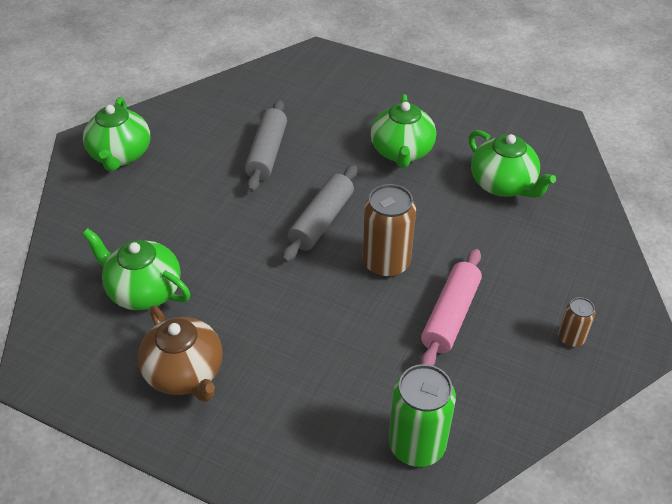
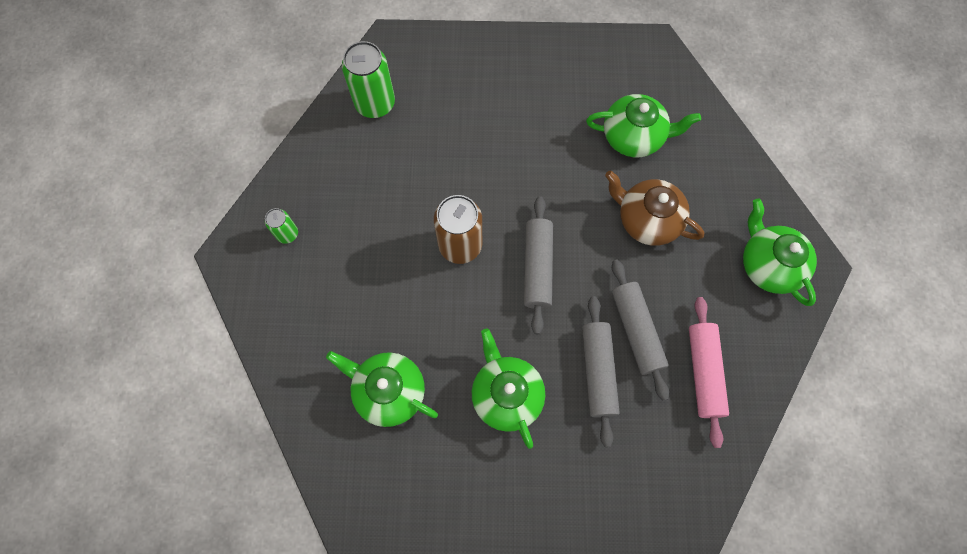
camera: 155 degrees right, 25 degrees up
brown teapot [138,306,223,402] -> brown teapot moved to [605,171,704,246]
pink rolling pin [420,249,482,366] -> pink rolling pin moved to [689,297,729,448]
brown can [558,297,595,347] -> green can [265,208,298,244]
none -> grey rolling pin [582,296,620,447]

